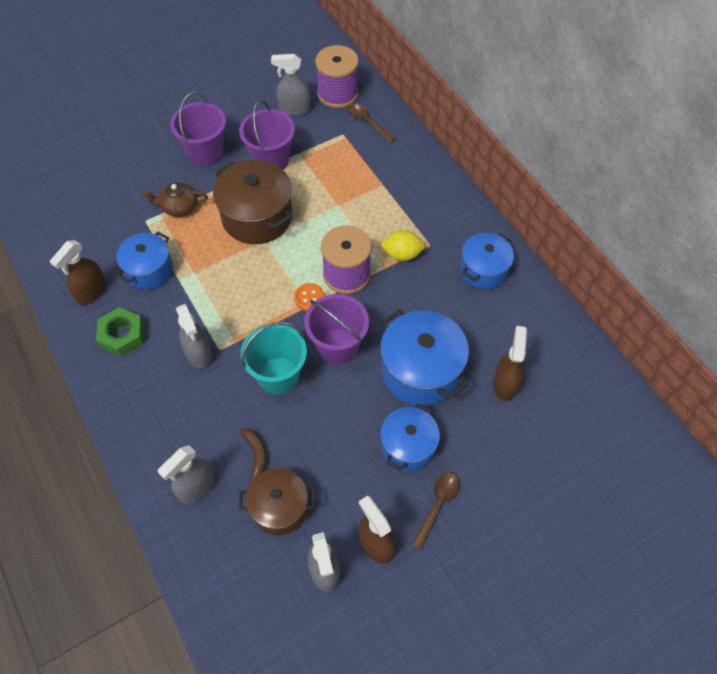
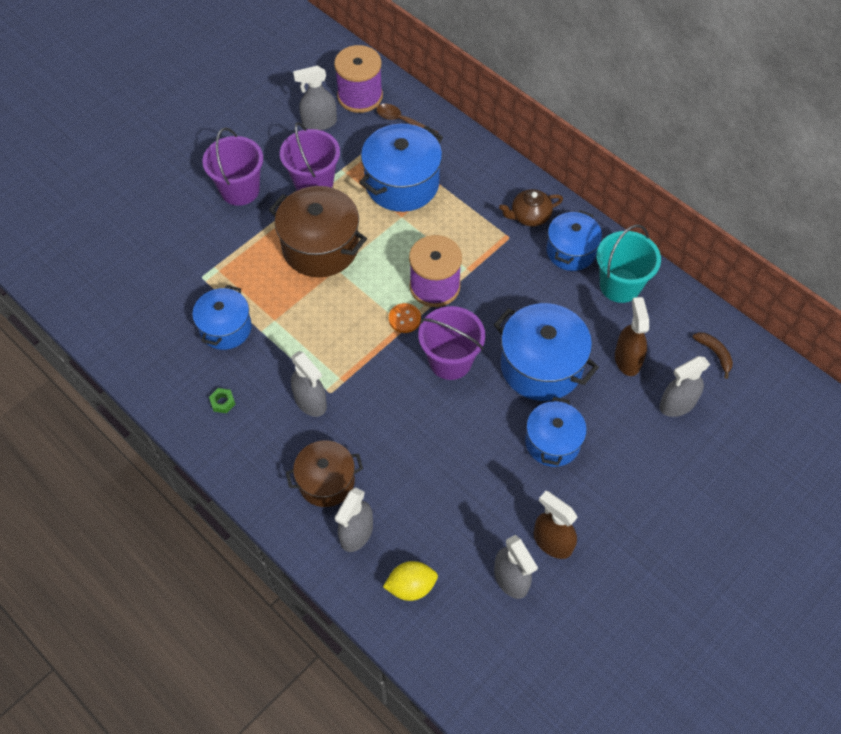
camera: 15 degrees left, 0 degrees up
brown spray bottle [50,240,106,305] -> none
green nut [96,307,144,357] -> green nut [209,388,235,413], size x0.50
brown teapot [141,182,208,217] -> brown teapot moved to [499,189,563,227]
brown pot [239,468,316,536] -> brown pot moved to [286,440,363,507]
brown banana [240,428,266,483] -> brown banana moved to [693,332,733,379]
turquoise bucket [241,322,307,395] -> turquoise bucket moved to [596,224,661,303]
yellow lemon [380,230,425,261] -> yellow lemon moved to [383,561,438,601]
brown spoon [412,473,459,549] -> none
none -> blue pot [359,124,443,212]
none -> grey spray bottle [659,356,710,417]

